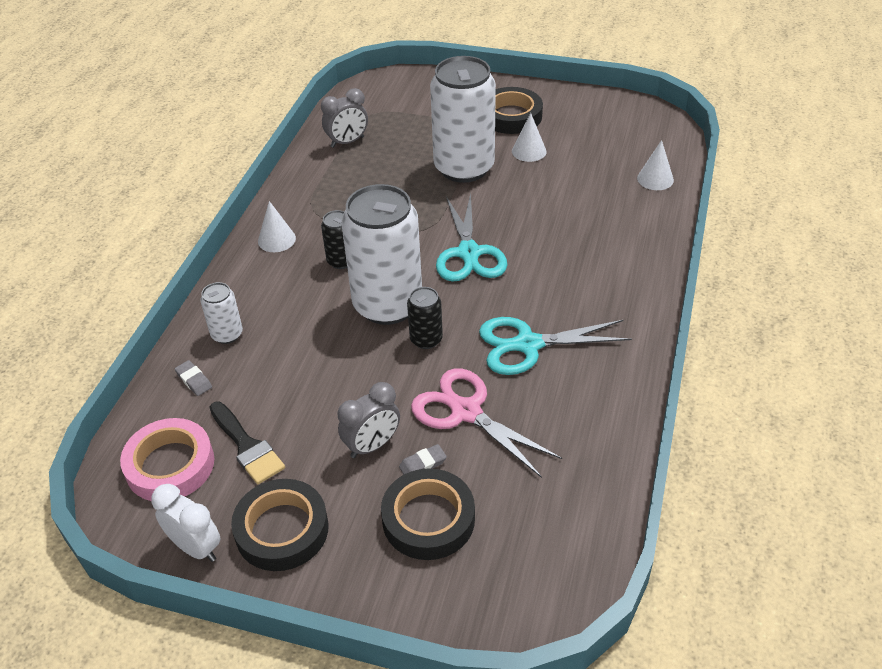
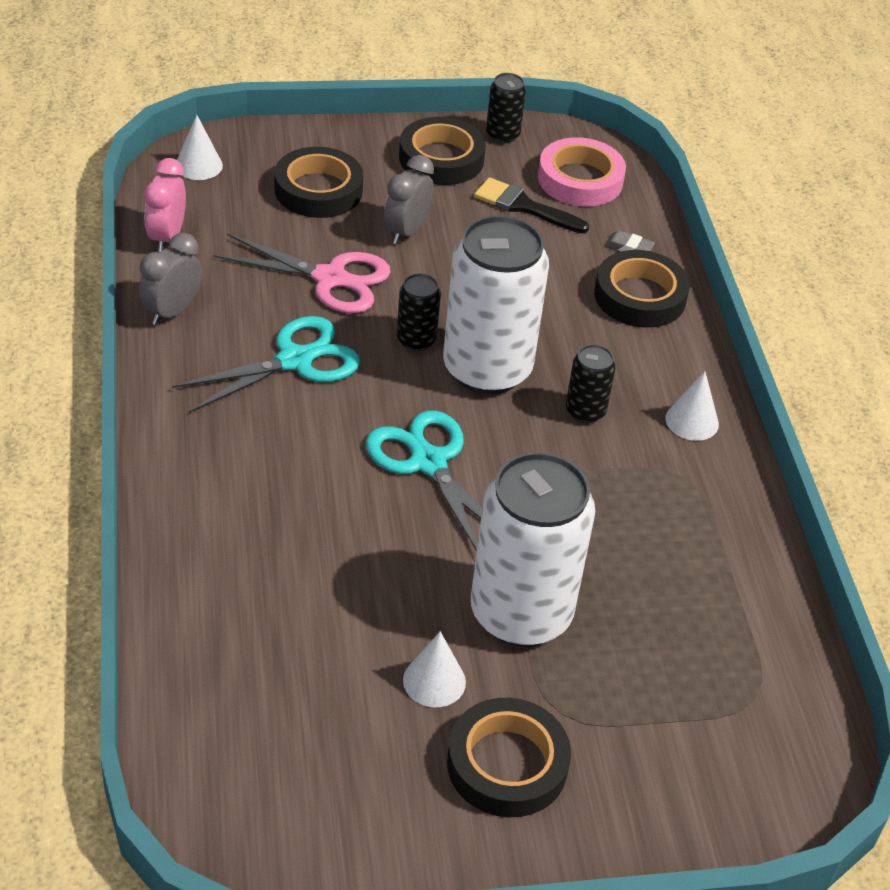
camera: 150 degrees right, 0 degrees up
white clock [151,484,220,562] -> black can [486,73,526,143]
white can [200,282,243,344] -> black tape [594,250,690,327]
grey clock [321,88,368,148] -> grey clock moved to [139,233,202,325]
grey eraser [399,444,447,475] -> none
white cone [637,140,674,190] -> white cone moved to [177,115,223,180]
none -> pink clock [144,158,186,252]

